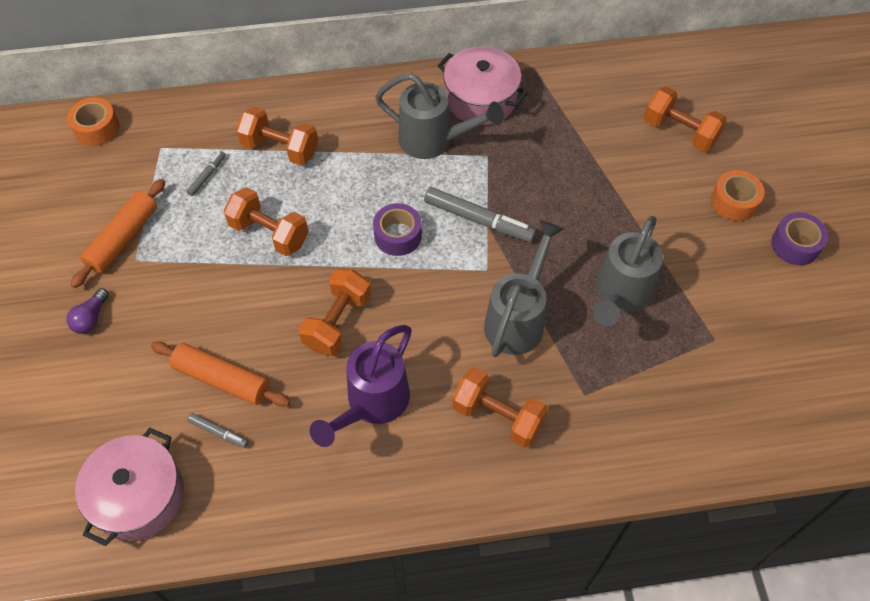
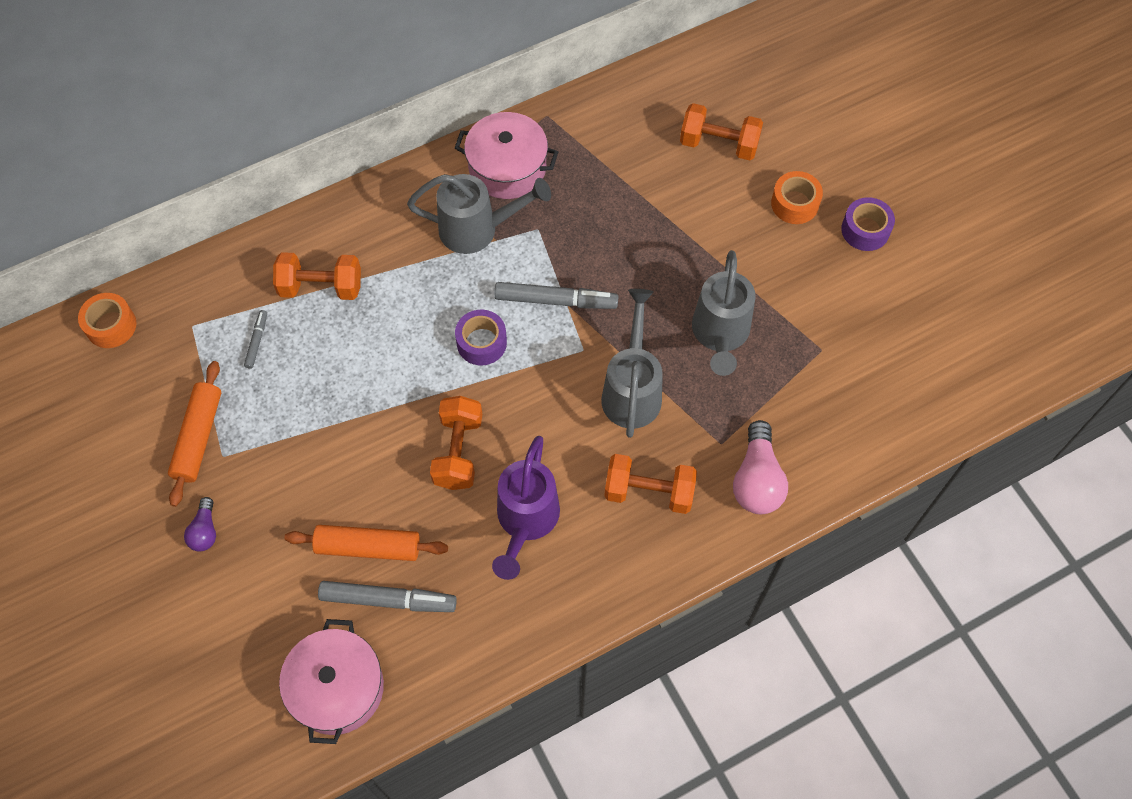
camera: 20 degrees left, 5 degrees up
grey marker [187,413,249,448] -> grey marker [318,581,457,612], size x1.98
orange dumbbell [224,187,309,256] -> none
none -> pink light bulb [733,420,788,514]

